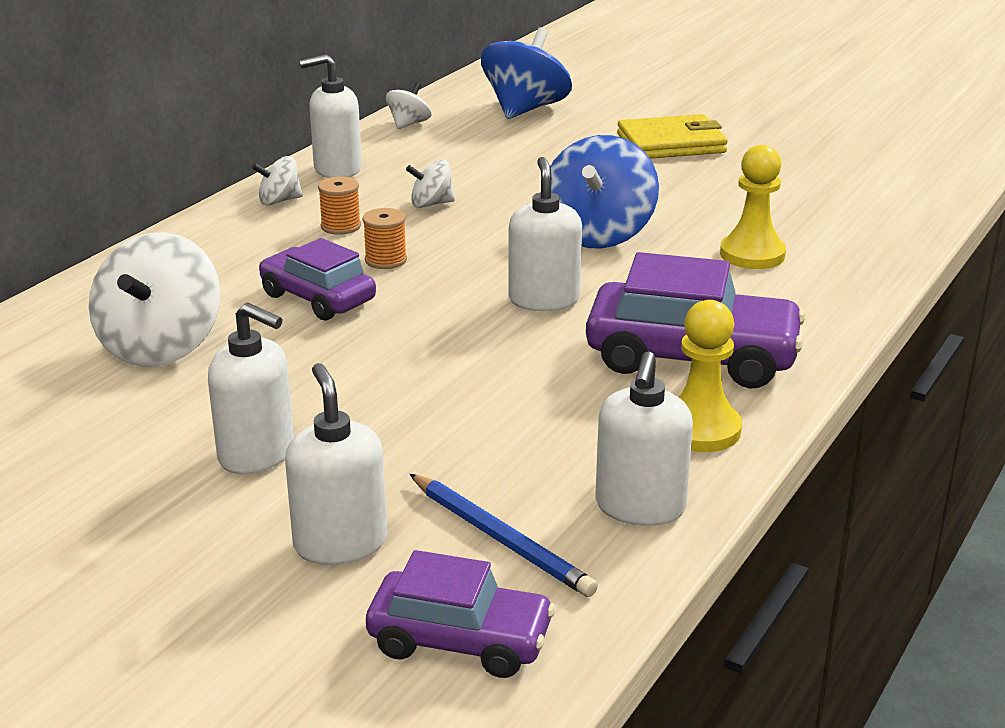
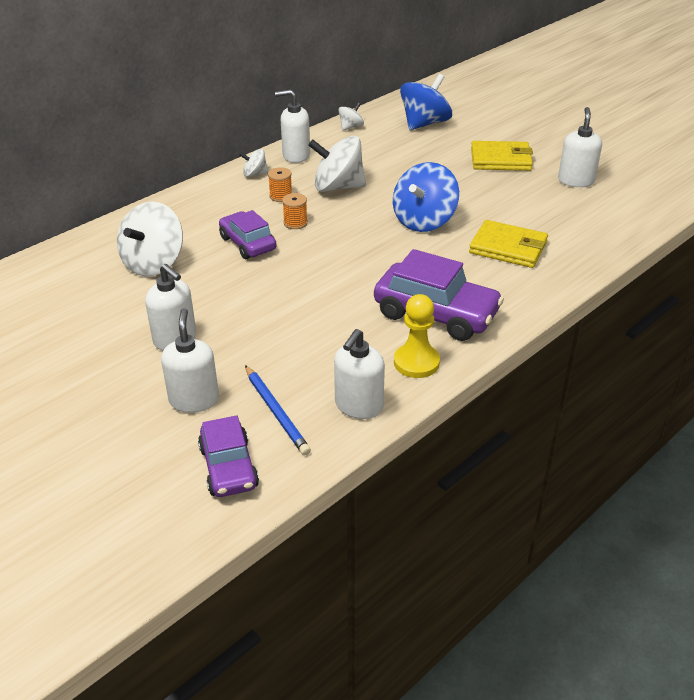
camera: 15 degrees right, 10 degrees up
purple car [366,550,555,678] -> purple car turned 45 degrees clockwise [198,415,259,497]
white spinning top [406,160,455,208] -> white spinning top [308,136,366,192], size x2.00
white soap dispenser [508,157,582,311] -> white soap dispenser moved to [558,107,602,187]
yellow pawn [720,145,786,269] -> yellow wallet [469,220,548,268]

